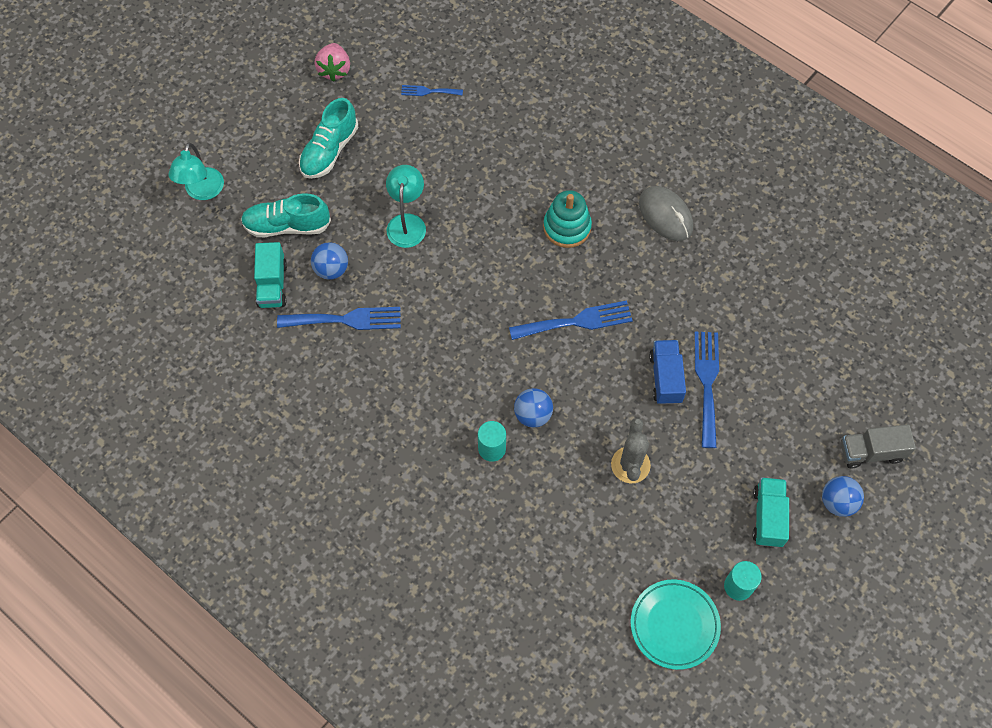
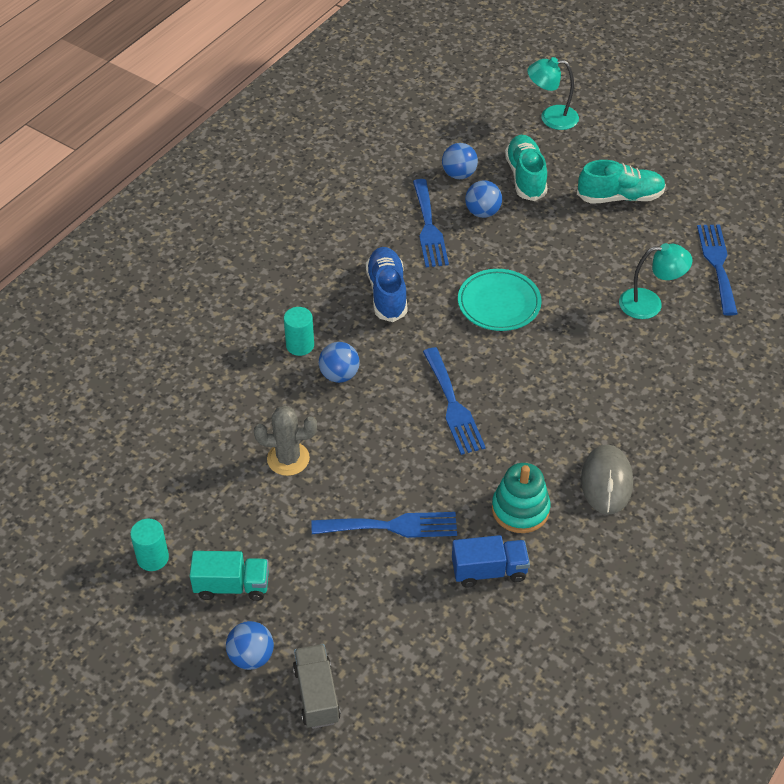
camera: 85 degrees right, 15 degrees down
turquoise truck [254,242,287,308] -> blue ball [442,143,478,179]
turquoise shoe [299,98,358,179] -> turquoise shoe turned 150 degrees clockwise [577,160,666,204]
pink strawberry [315,43,350,82] -> none
turquoise lamp [386,165,426,248] -> turquoise lamp moved to [619,243,692,319]
blue fork [401,85,463,96] -> blue fork [697,225,738,316], size x1.83
turquoise stacking toy [543,190,592,248] -> turquoise stacking toy moved to [492,463,550,533]
turquoise plate [631,579,721,670] -> turquoise plate moved to [458,269,542,331]
grey mouse [639,186,693,241] -> grey mouse turned 45 degrees counterclockwise [581,445,633,515]
blue truck [649,340,686,405] -> blue truck moved to [452,535,530,587]
none -> blue shoe [366,247,408,322]

